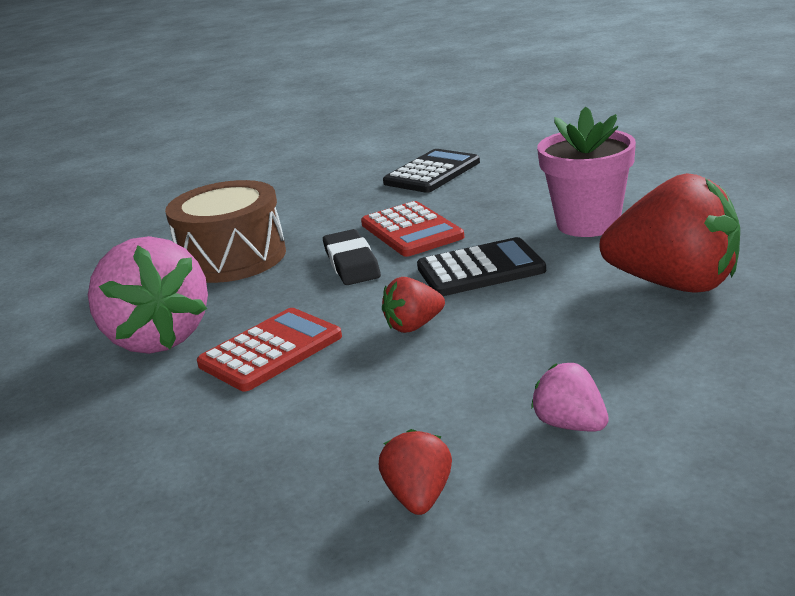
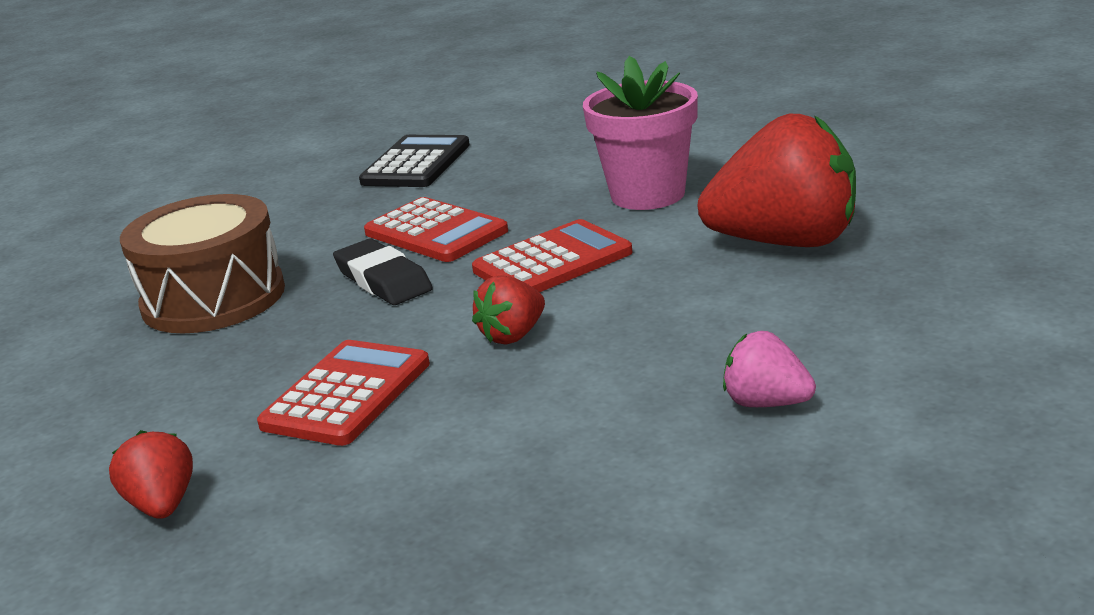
camera: 20 degrees left, 0 degrees up
pink strawberry [88,236,208,354] -> none
red strawberry [379,429,452,515] -> red strawberry moved to [109,430,193,519]
black calculator [417,237,546,296] -> red calculator [472,219,633,292]

